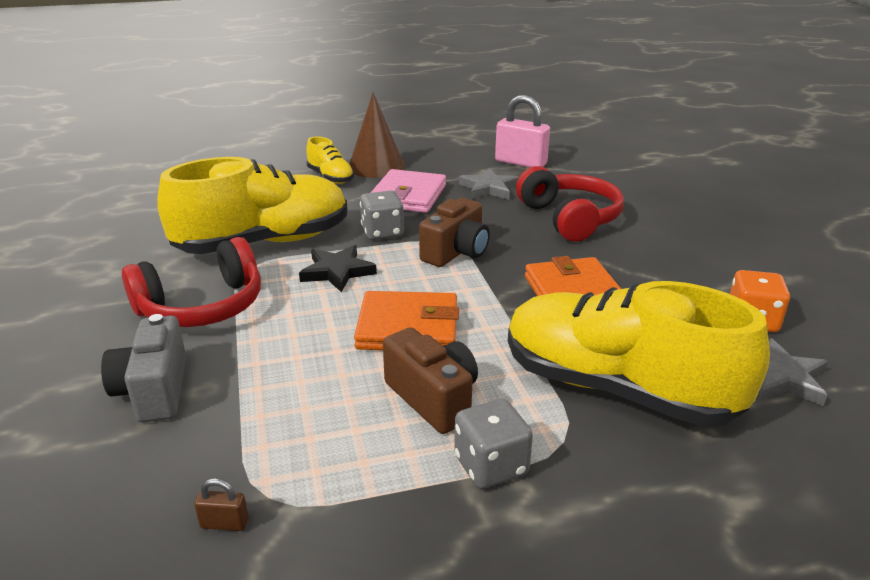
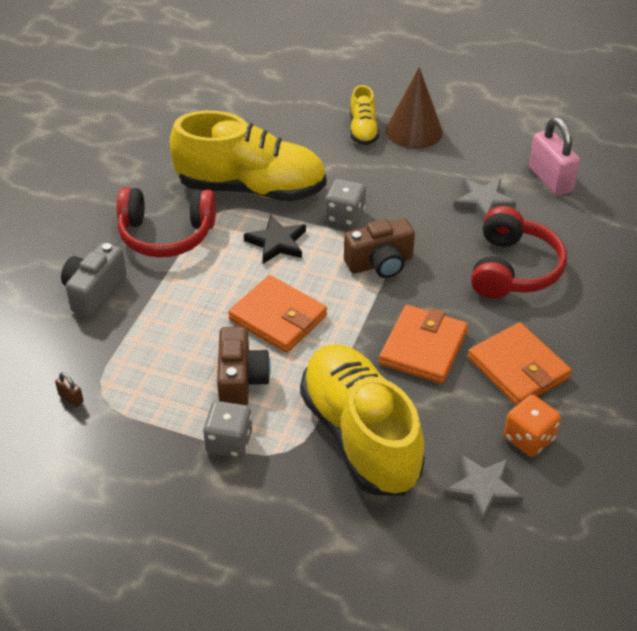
camera: 35 degrees right, 15 degrees up
pink wallet [371,169,446,213] -> none
none -> orange wallet [468,322,572,406]

